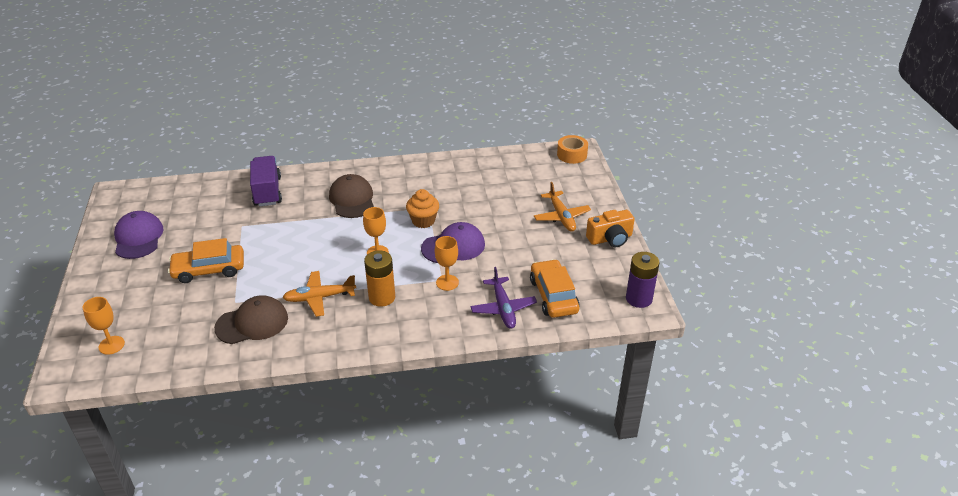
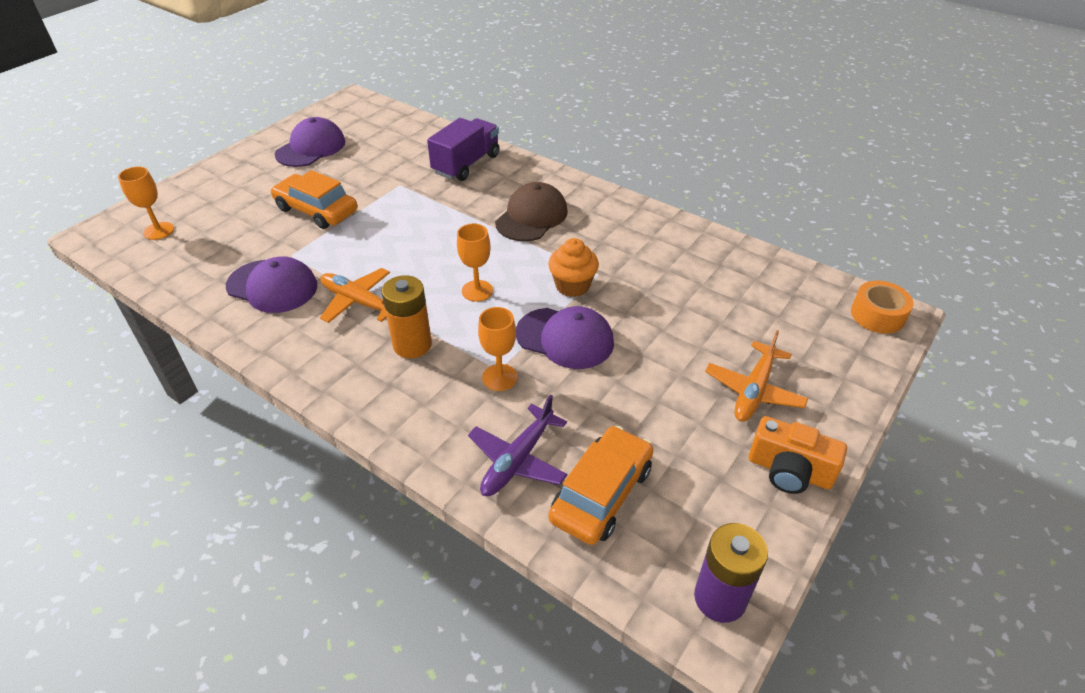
camera: 45 degrees right, 5 degrees up
brown cap [214,295,288,344] -> purple cap [226,256,317,313]

